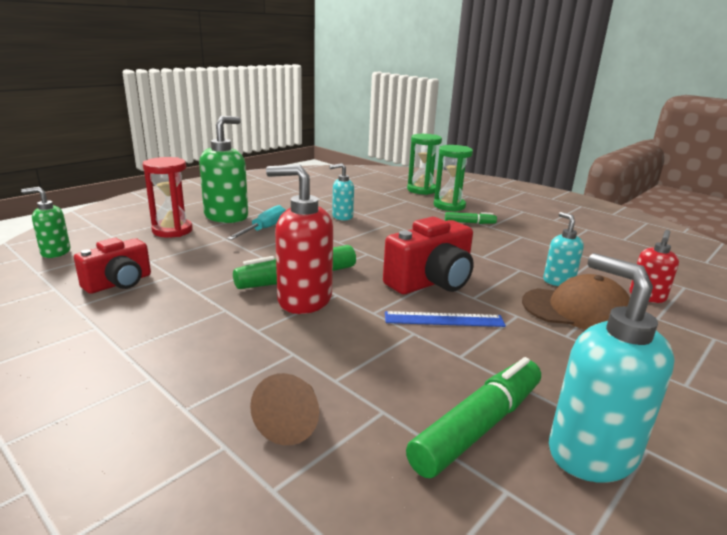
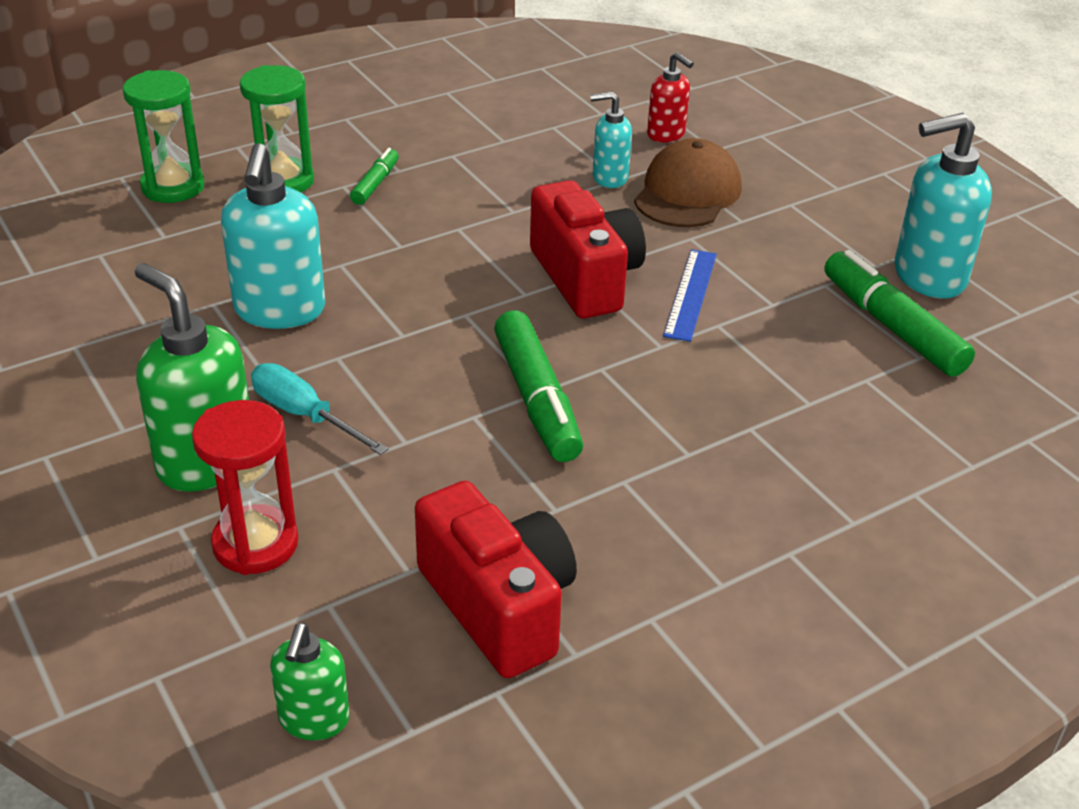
camera: 75 degrees left, 15 degrees up
red camera [74,238,151,294] -> red camera [415,481,577,678], size x1.51
brown cone [250,373,319,445] -> none
red soap dispenser [266,165,333,314] -> none
turquoise soap dispenser [329,163,354,221] -> turquoise soap dispenser [221,143,325,329], size x1.76

